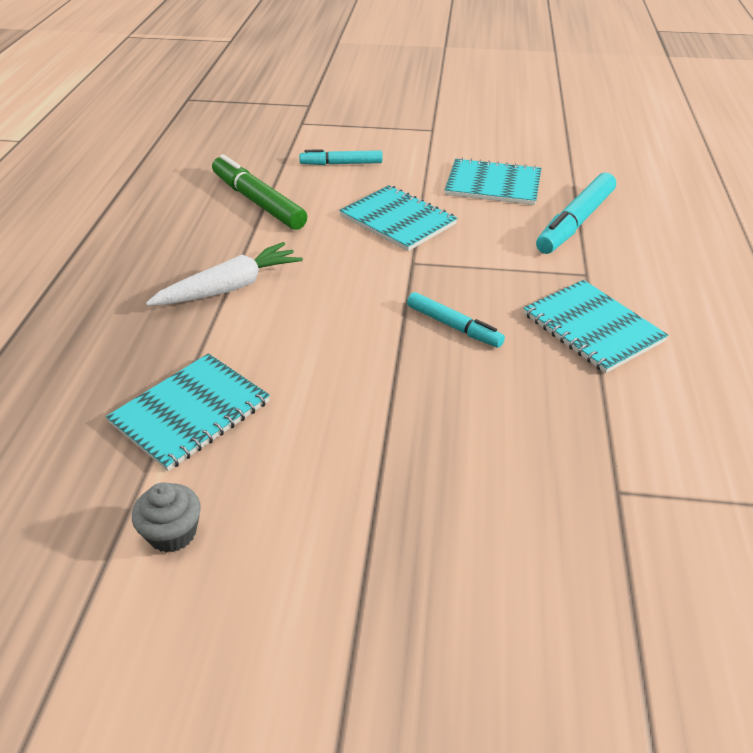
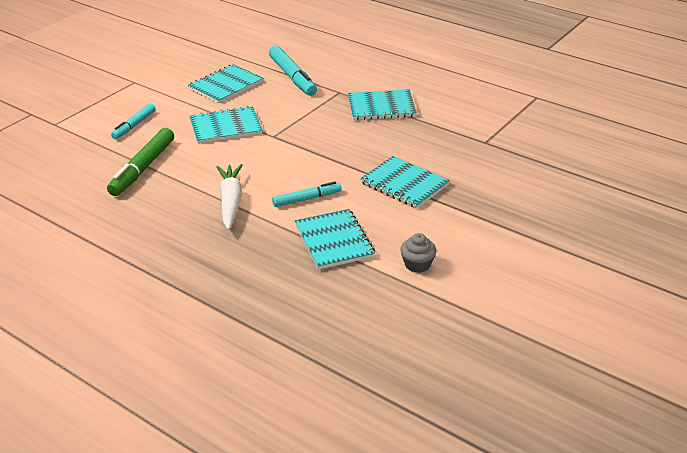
camera: 60 degrees left, 5 degrees down
green marker [212,154,307,230] -> green marker turned 60 degrees counterclockwise [107,128,174,196]
turquoise marker [407,292,505,348] -> turquoise marker moved to [272,181,342,207]
none -> turquoise notebook [360,156,450,208]

